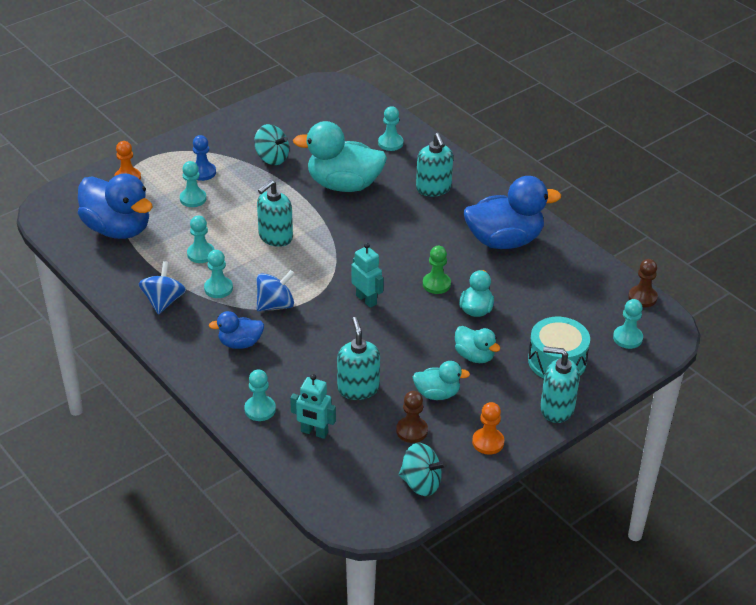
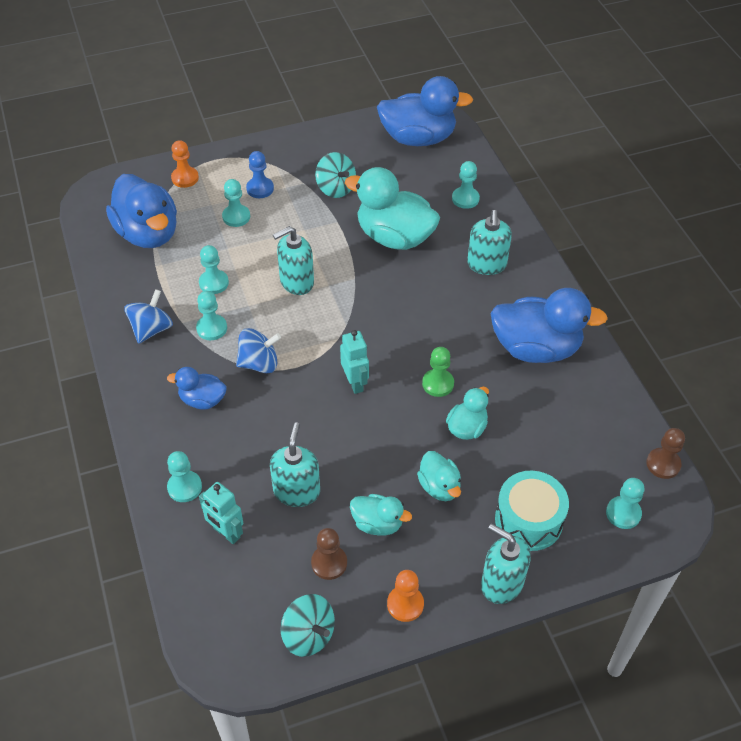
camera: 20 degrees right, 10 degrees up
none -> blue duck [377,76,473,146]

